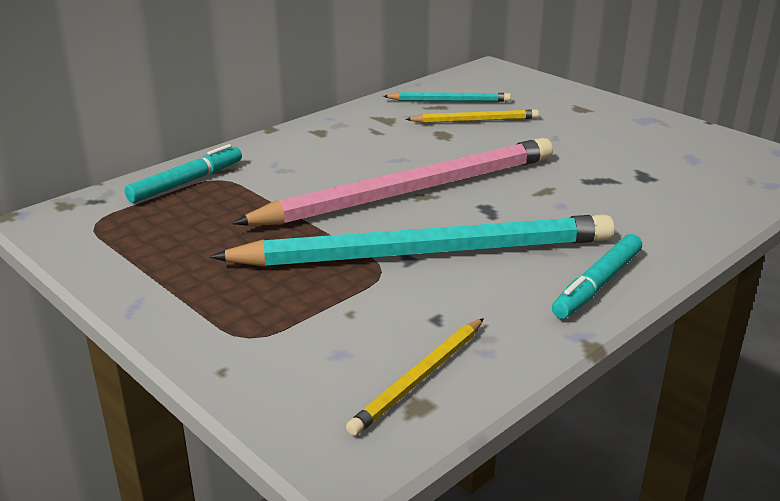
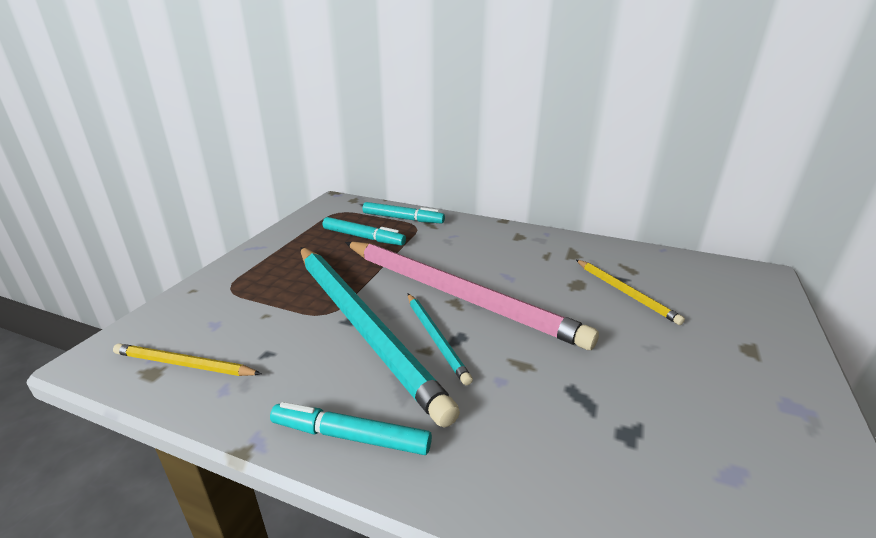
camera: 65 degrees right, 0 degrees up
turquoise pencil [383,92,511,102] -> turquoise pencil moved to [408,294,473,385]
none -> turquoise marker [323,217,406,246]

